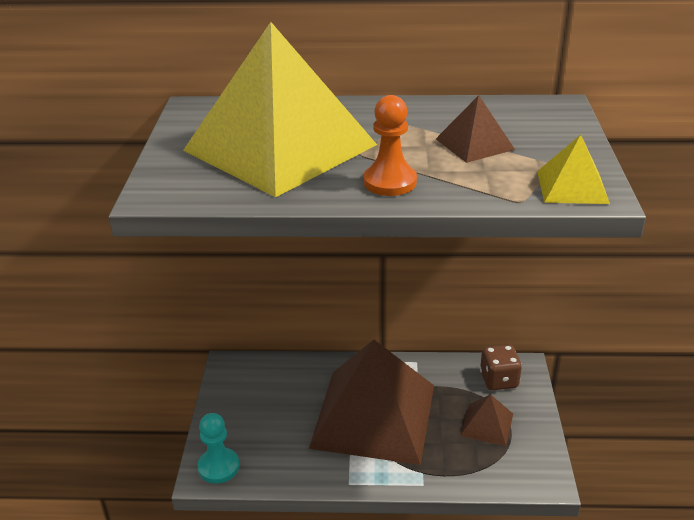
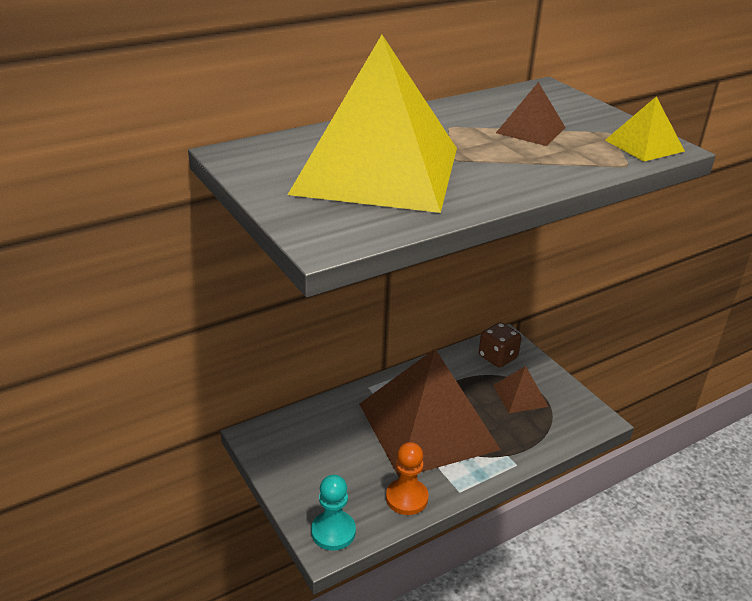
camera: 35 degrees left, 0 degrees up
orange pawn [364,95,417,196] -> orange pawn moved to [386,442,428,515]

